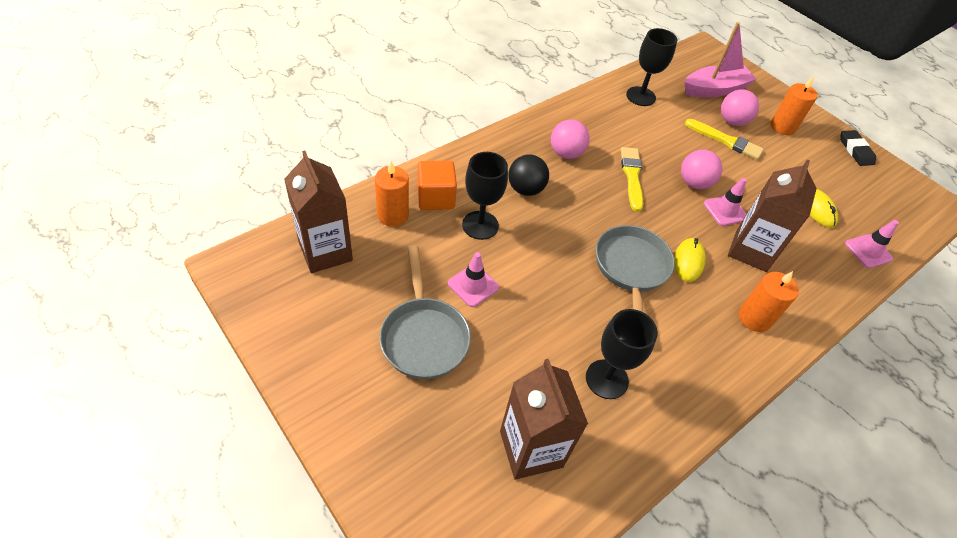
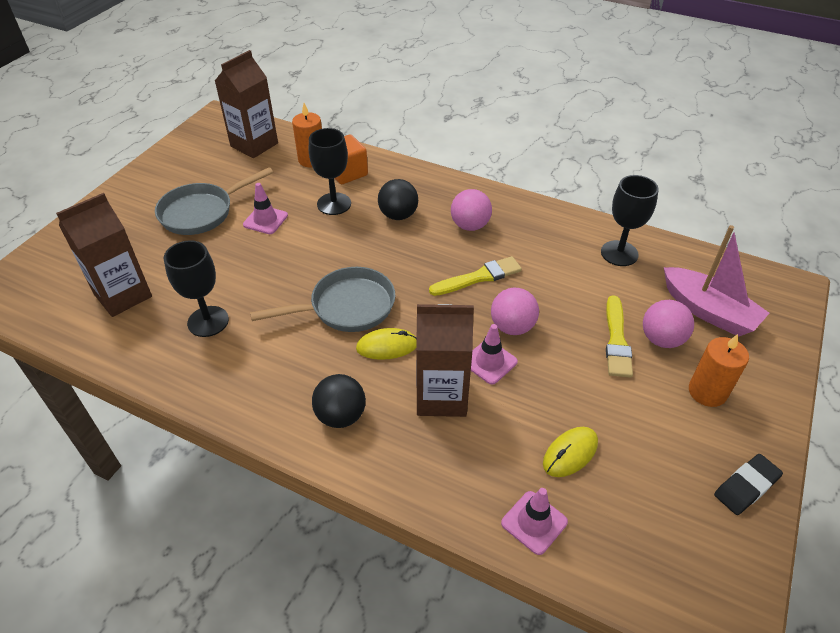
camera: 70 degrees right, 5 degrees down
orange candle [739,271,799,332] -> black ball [312,374,366,428]

